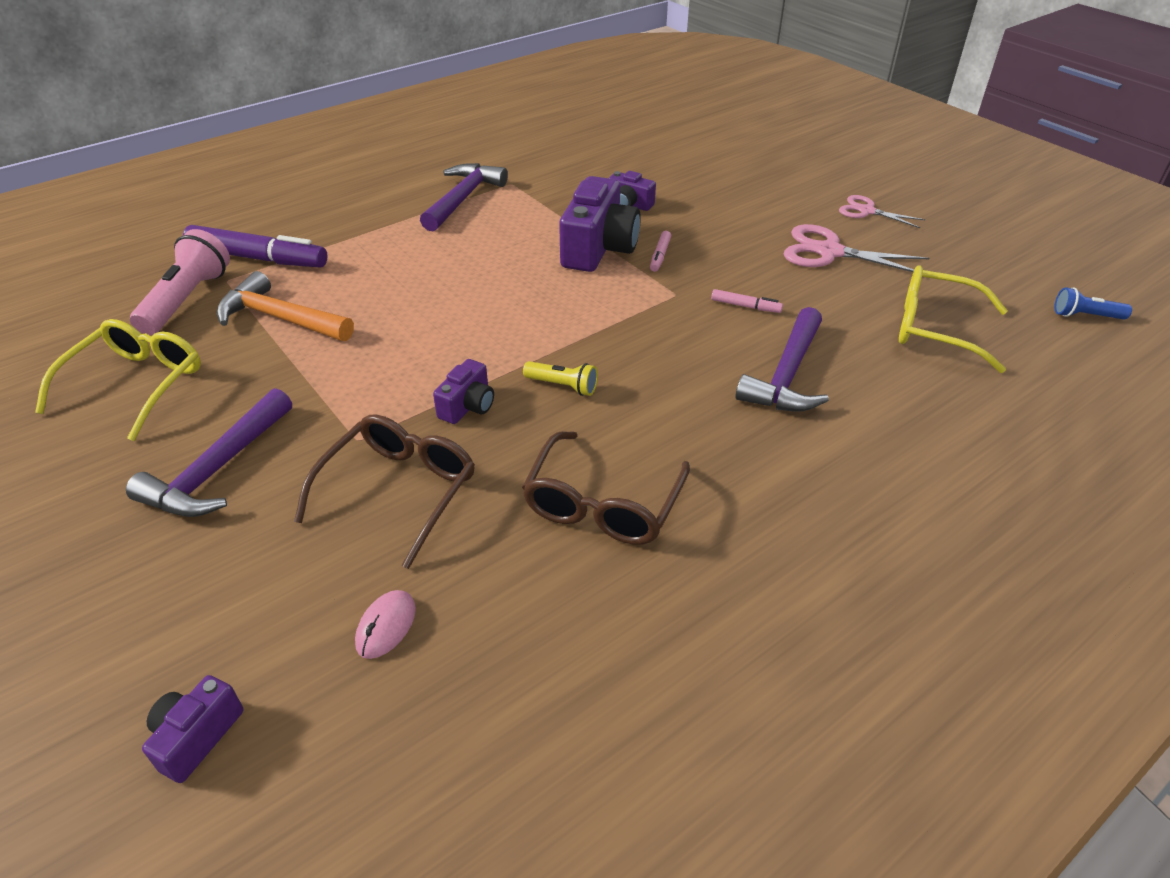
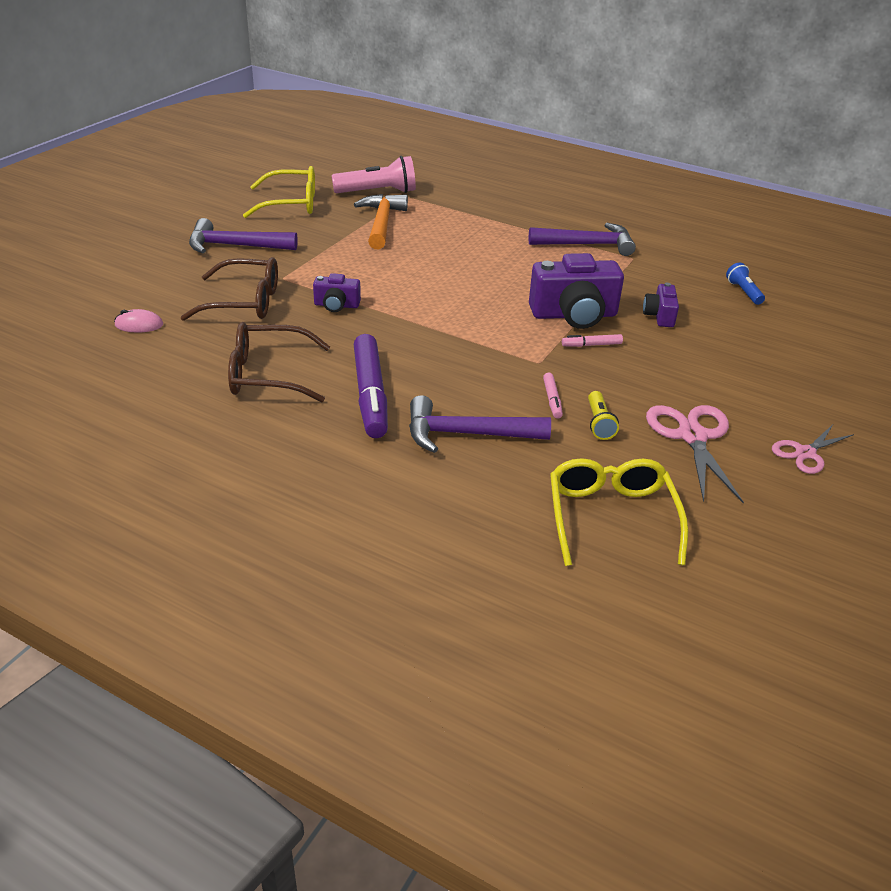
camera: 65 degrees right, 5 degrees down
purple camera [142,675,243,783] -> none
purple marker [183,225,328,268] -> purple marker moved to [354,334,388,438]
yellow flashlight [523,361,598,396] -> yellow flashlight moved to [588,391,619,440]
pink scissors [839,195,926,228] -> pink scissors turned 135 degrees counterclockwise [772,425,854,474]
blue flashlight [1054,287,1132,320] -> blue flashlight moved to [726,263,765,305]

